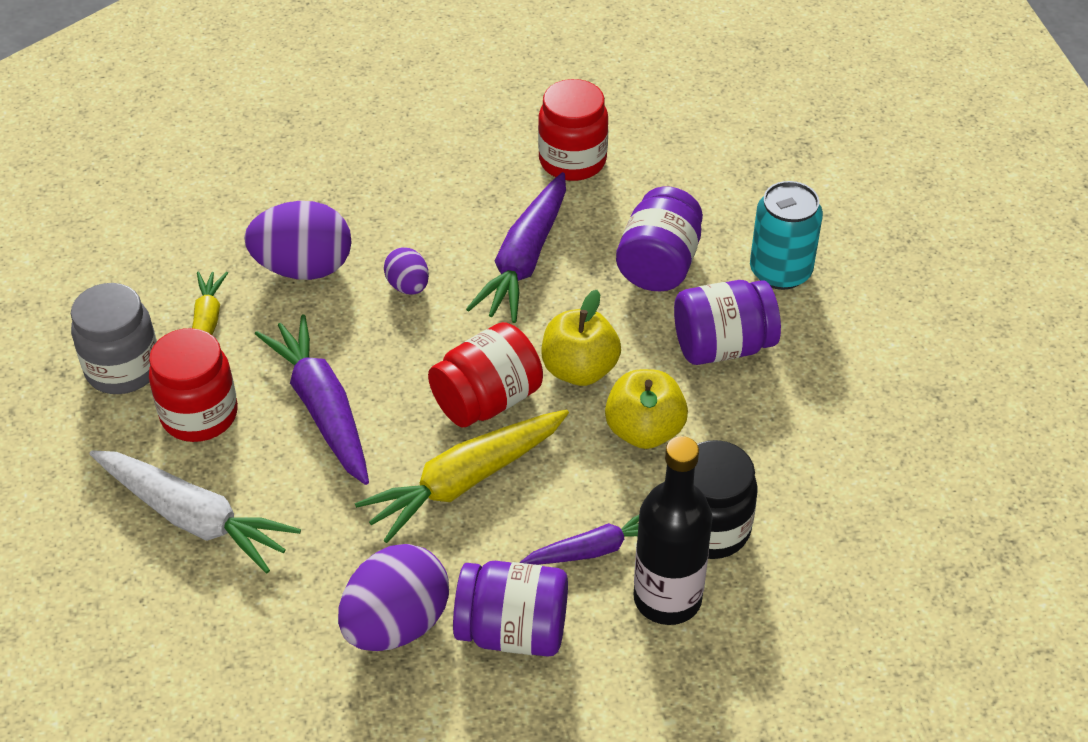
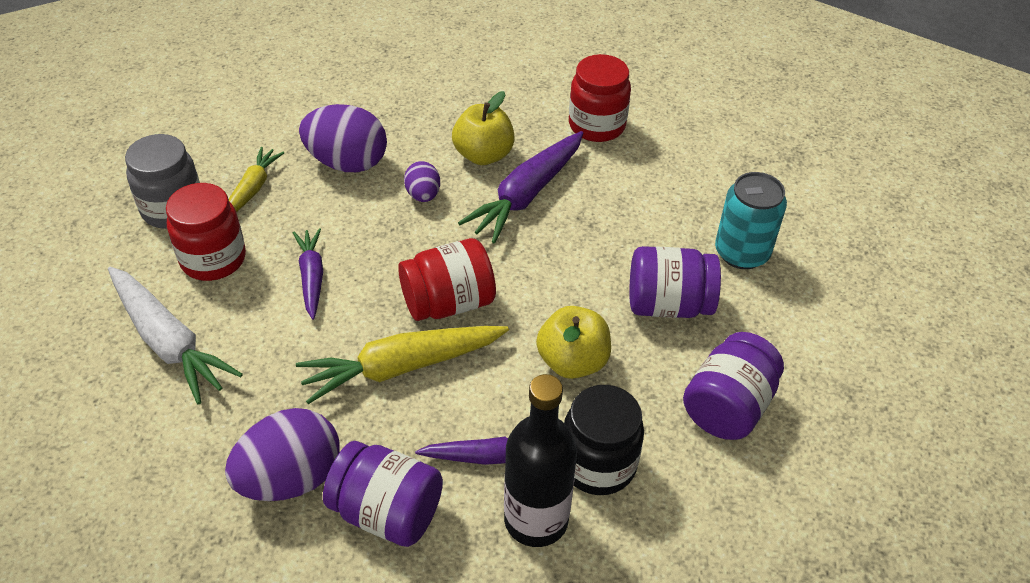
camera: 15 degrees right, 0 degrees up
purple carrot [255,314,369,485] -> purple carrot [293,228,323,320], size x0.60
yellow apple [542,290,621,386] -> yellow apple moved to [452,91,515,165]
purple jar [616,186,703,292] -> purple jar moved to [683,332,784,440]

